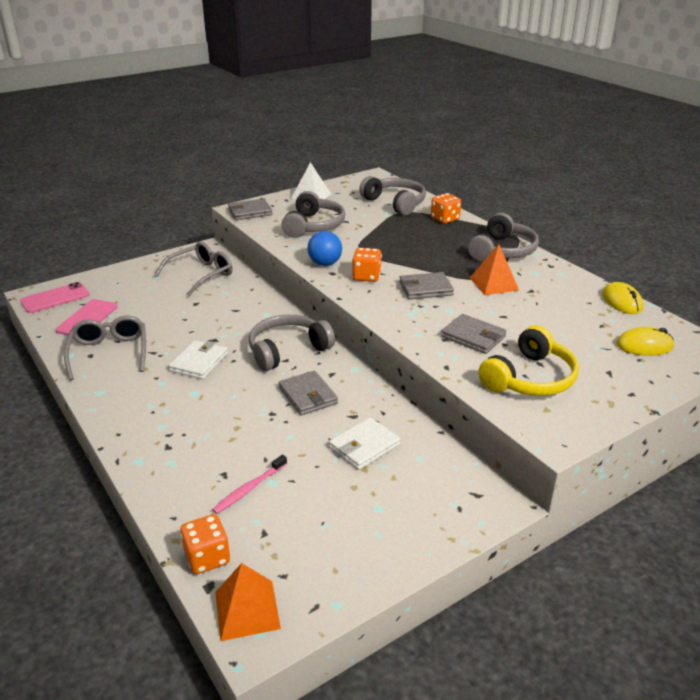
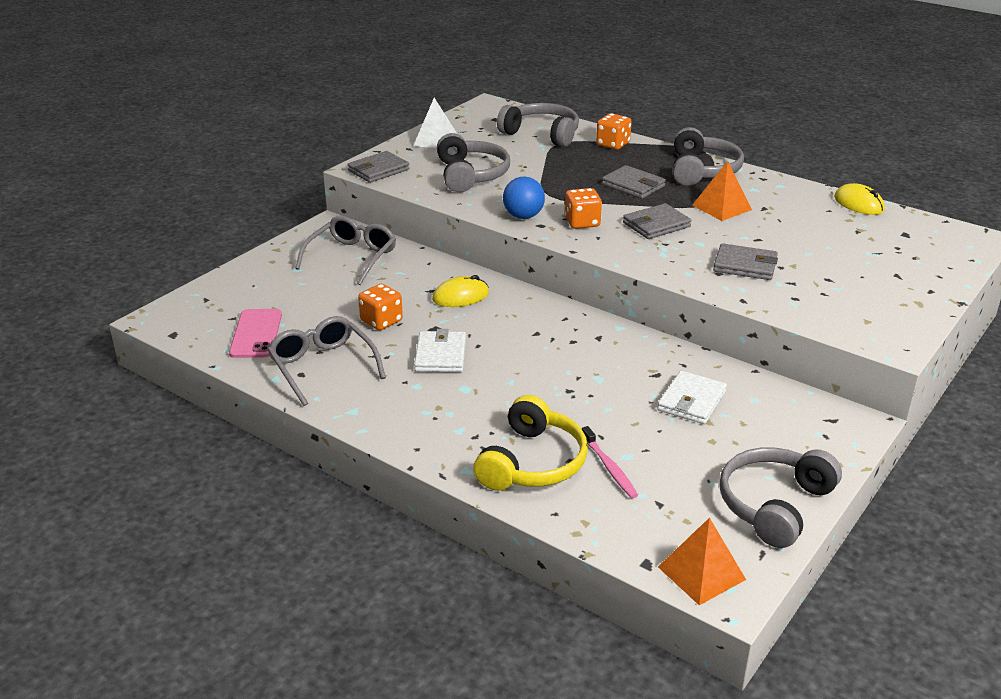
camera: 20 degrees left, 0 degrees up
pink phone [20,282,89,313] -> none
orange dice [180,514,230,574] -> orange dice moved to [358,284,403,330]
pink toothbrush [212,455,287,514] -> pink toothbrush turned 45 degrees counterclockwise [582,426,638,498]
grey headphones [249,315,335,371] -> grey headphones moved to [719,447,842,548]
grey wallet [279,371,338,415] -> grey wallet moved to [602,165,666,199]
yellow headphones [478,326,579,396] -> yellow headphones moved to [474,395,588,491]
yellow mouse [616,327,674,356] -> yellow mouse moved to [432,275,489,307]

